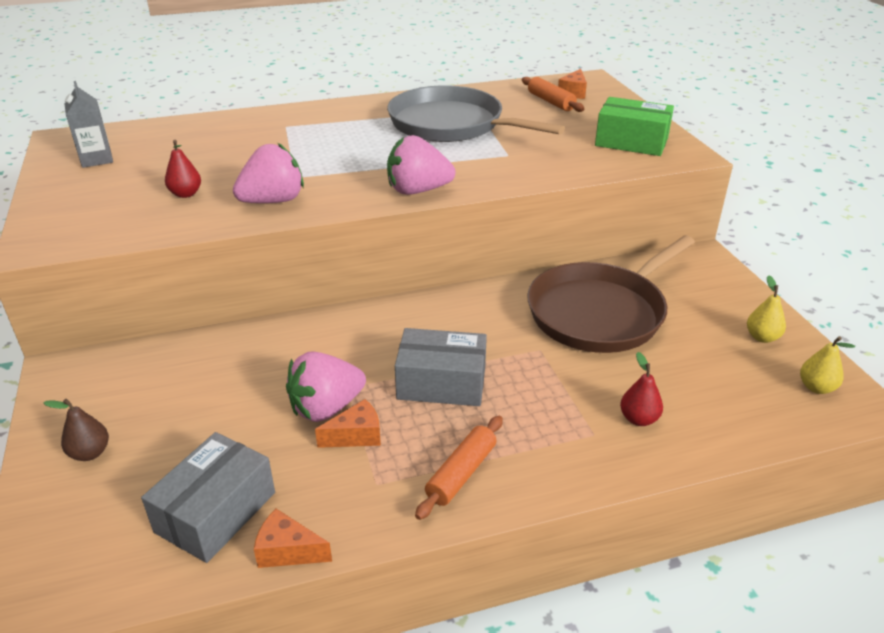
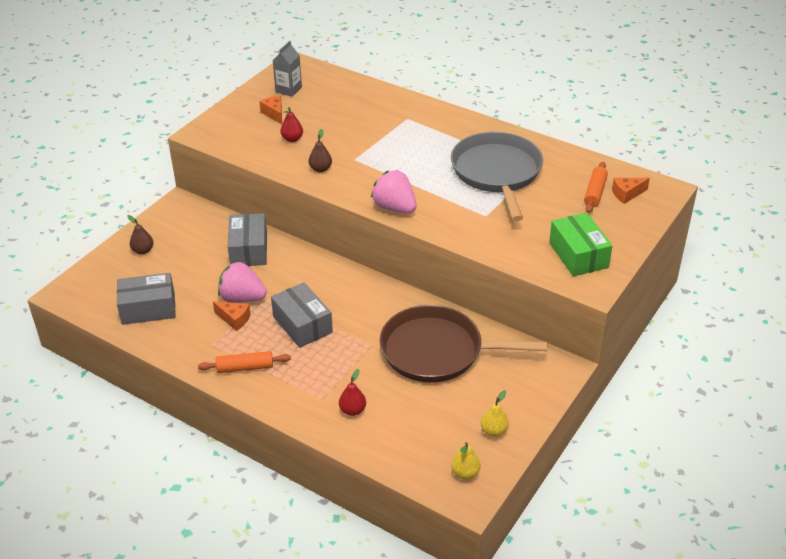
camera: 50 degrees right, 5 degrees up
pink strawberry [233,143,304,203] -> brown pear [309,129,332,172]
orange cheese [254,509,332,568] -> orange cheese moved to [259,96,282,124]
none -> grey box [228,213,267,266]

